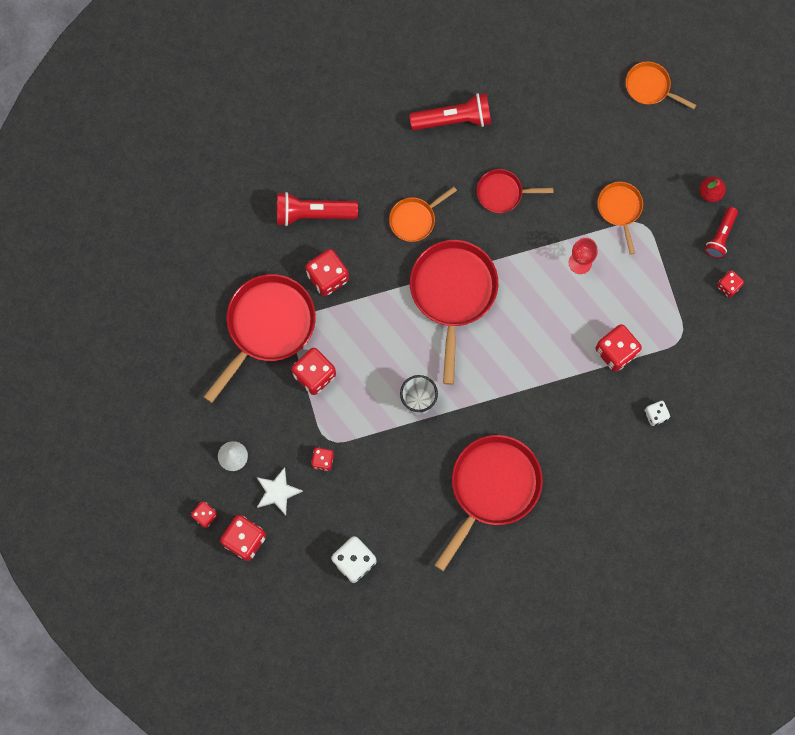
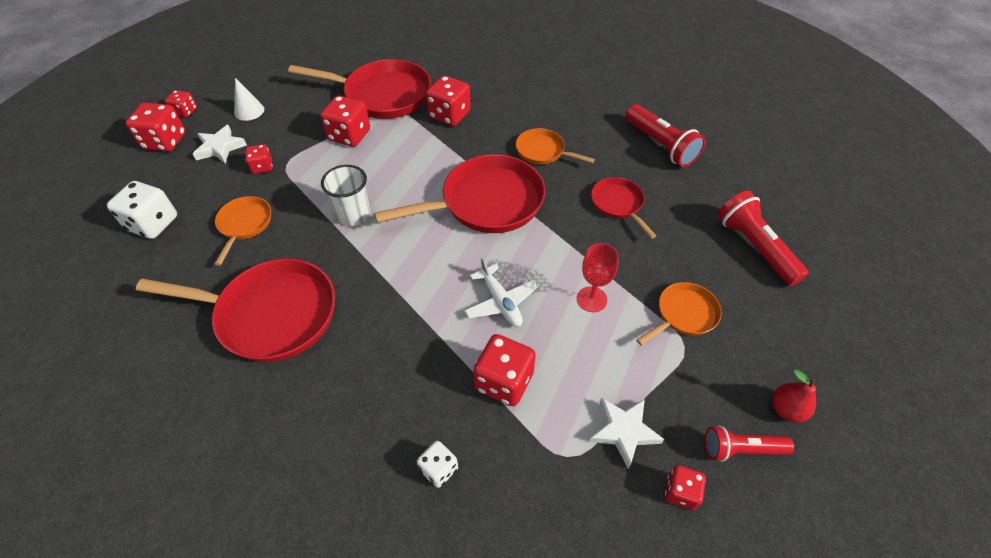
camera: 65 degrees right, 25 degrees down
red flashlight [277,192,358,226] -> red flashlight moved to [717,191,809,286]
orange pan [626,61,696,109] -> orange pan moved to [215,196,271,266]
none -> white plane [464,257,538,327]
none -> white star [589,398,664,469]

